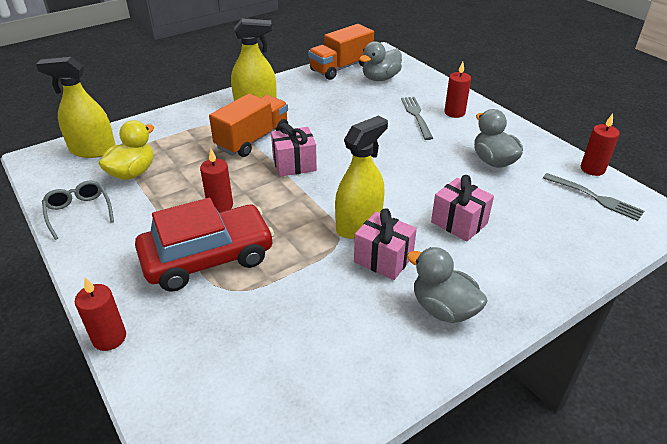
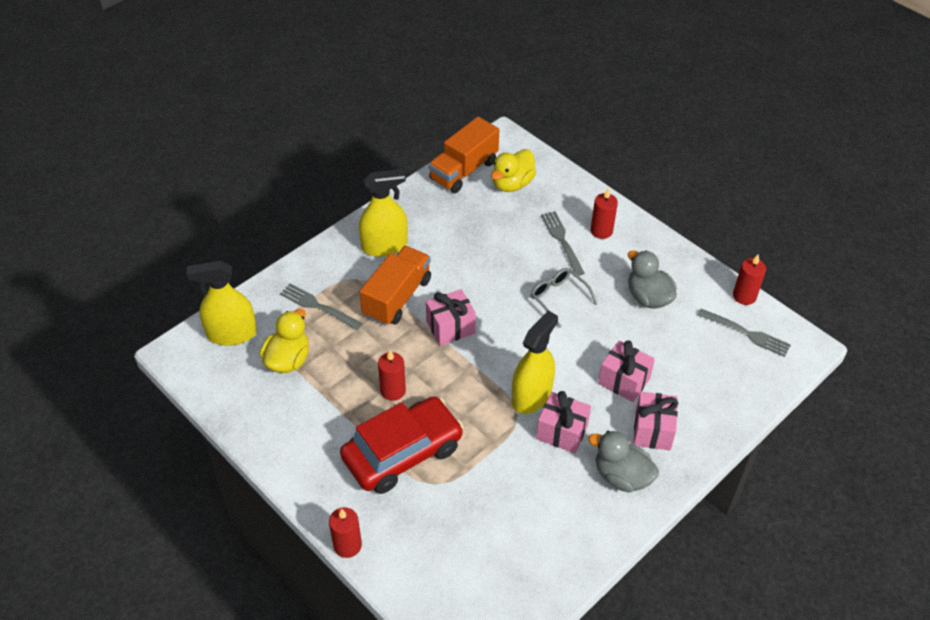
camera: 10 degrees left, 10 degrees up
grey glasses [42,181,114,240] -> grey glasses moved to [531,268,597,328]
grey duck [359,41,402,81] -> yellow duck [491,149,536,192]
none -> grey fork [280,284,362,330]
none -> pink gift [633,392,678,450]

